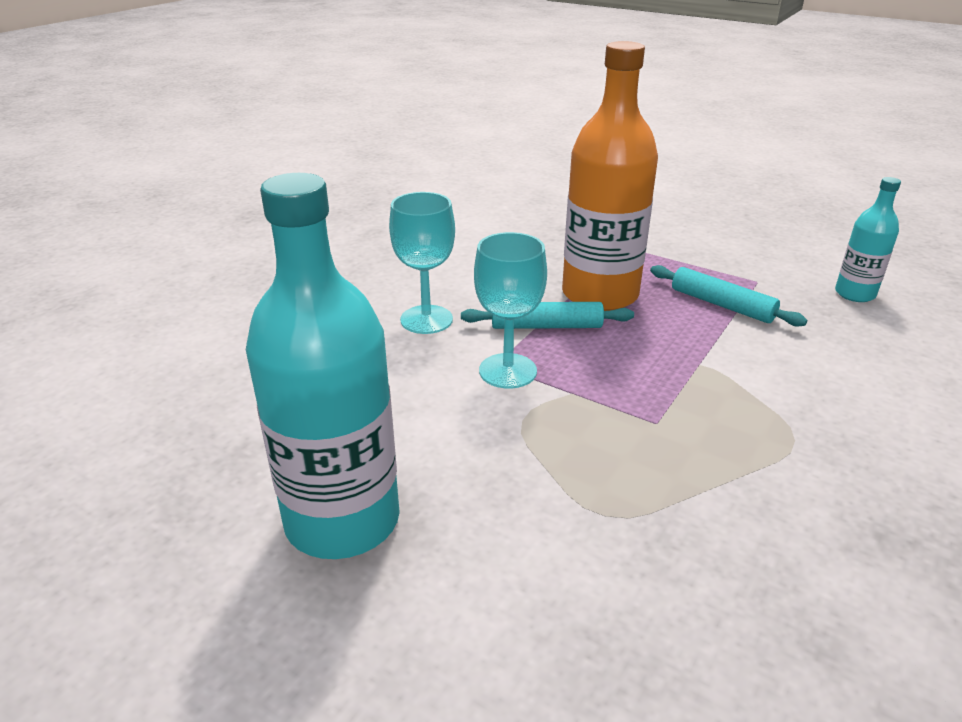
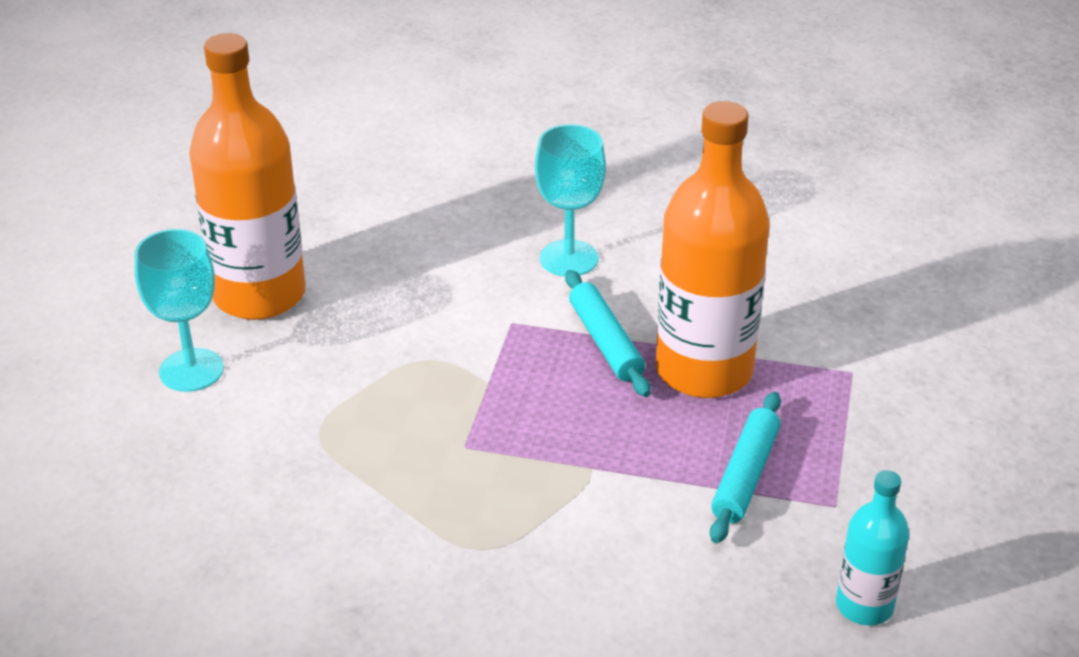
camera: 70 degrees right, 5 degrees up
turquoise bottle [246,173,400,559] -> orange bottle [189,33,306,320]
turquoise goblet [474,232,547,388] -> turquoise goblet moved to [135,229,224,392]

